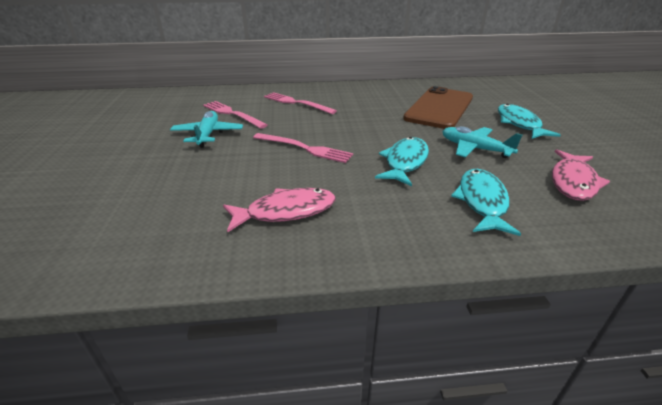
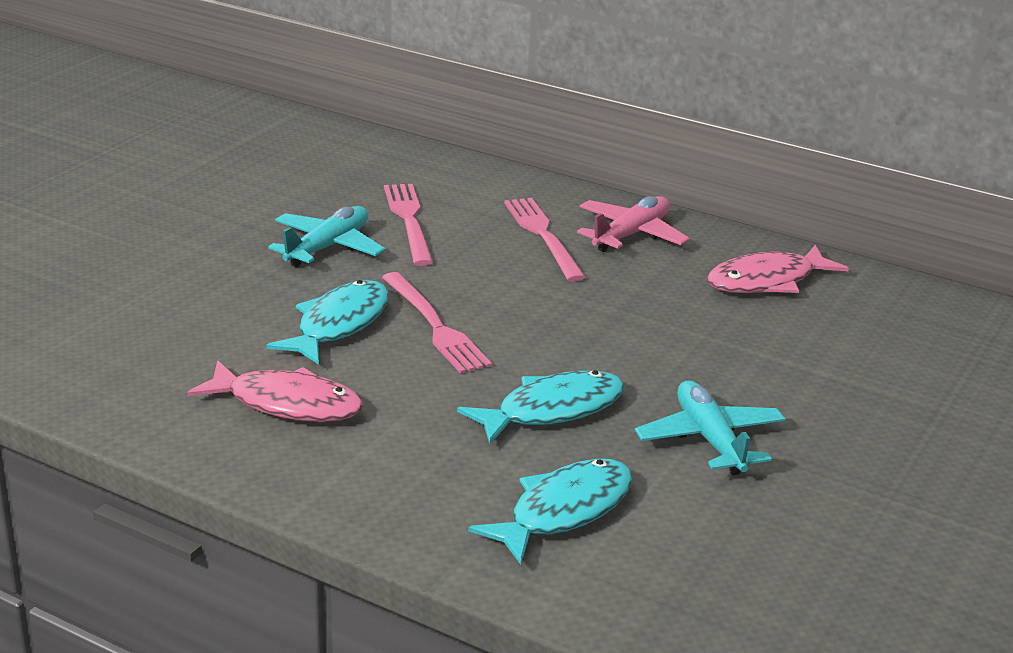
camera: 35 degrees right, 5 degrees down
brown phone [403,86,473,129] -> none
turquoise fish [498,104,561,139] -> turquoise fish moved to [266,280,389,365]
pink fish [552,149,610,201] -> pink fish moved to [707,245,849,293]
none -> pink plane [577,196,690,252]

